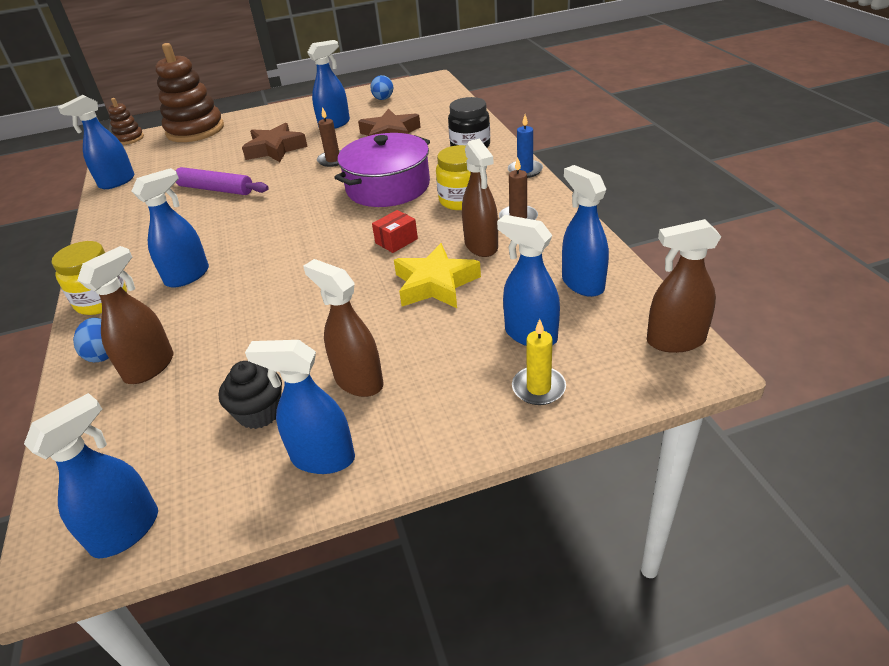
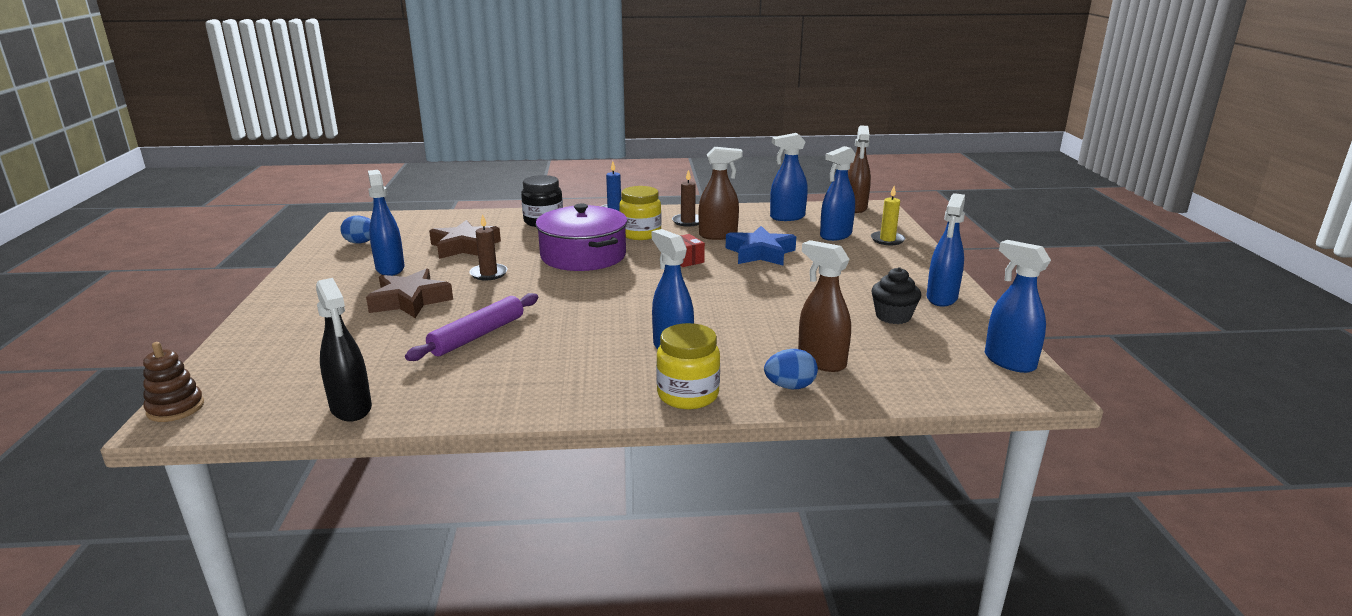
camera: 80 degrees left, 15 degrees down
blue spray bottle [58,95,134,189] -> black spray bottle [316,278,372,422]
brown stacking toy [155,43,224,142] -> none
brown spray bottle [303,259,383,397] -> none
yellow star [394,243,481,308] -> blue star [726,226,796,265]

